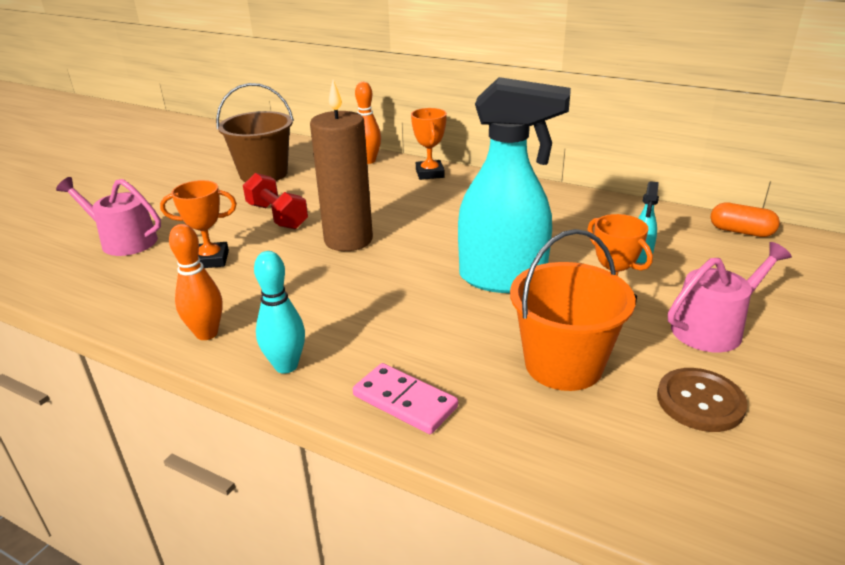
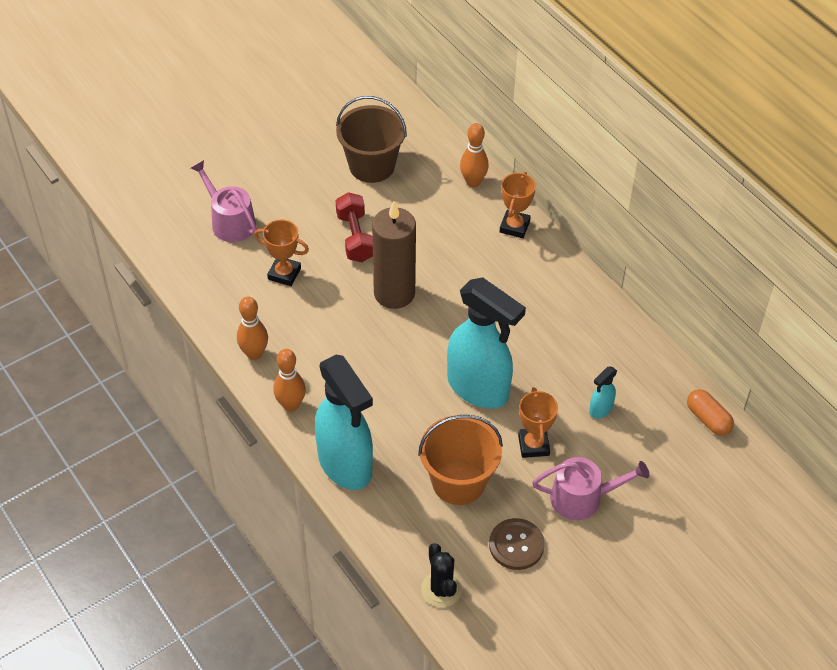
camera: 25 degrees right, 20 degrees up
turquoise bowling pin [254,251,305,374] -> orange bowling pin [273,349,306,412]
pink domino [353,363,458,434] -> turquoise spray bottle [315,355,373,490]
none -> black cactus [421,543,462,608]

